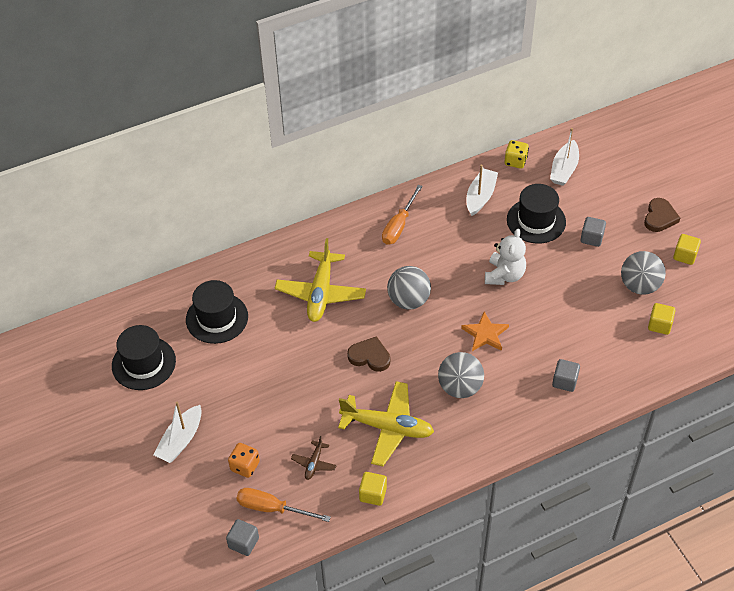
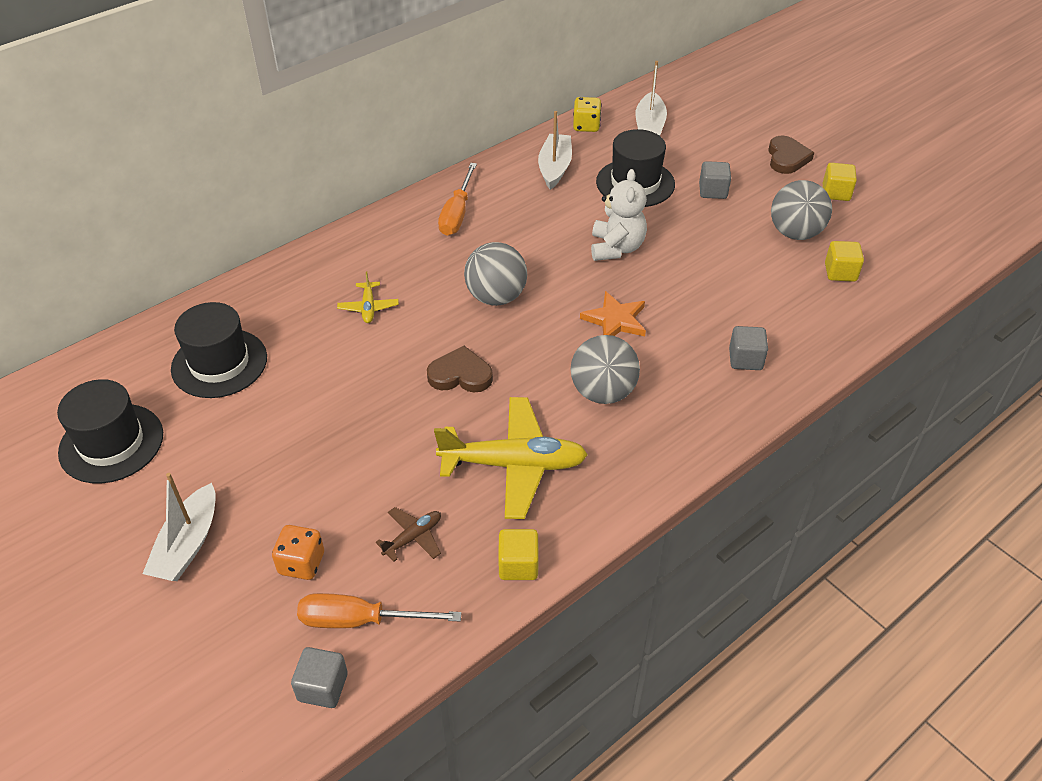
camera: 15 degrees left, 5 degrees down
yellow plane [275,238,366,322] -> yellow plane [337,272,399,323], size x0.46
brown plane [291,436,337,480] -> brown plane turned 135 degrees counterclockwise [376,507,441,562]

